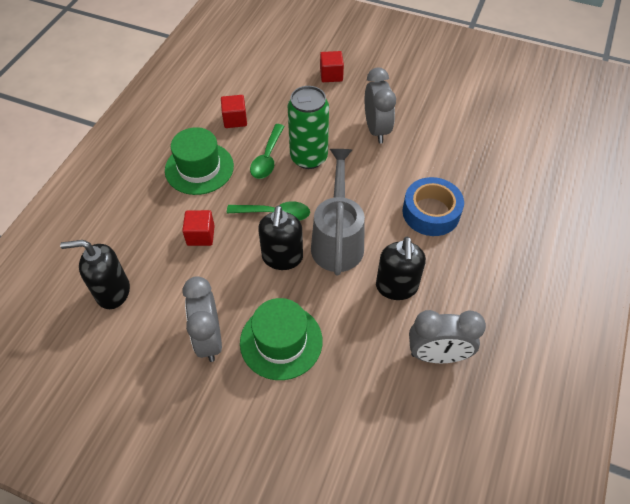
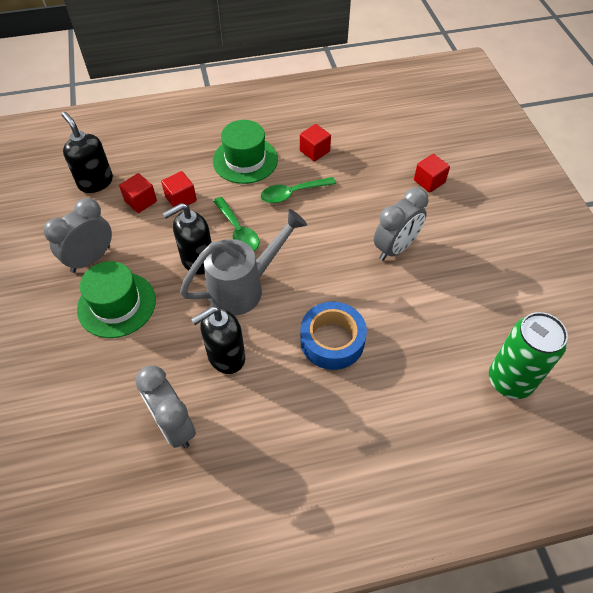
camera: 55 degrees right, 0 degrees up
green can [287,86,329,169] -> green can moved to [489,312,568,399]
none -> red cube [119,173,157,213]

